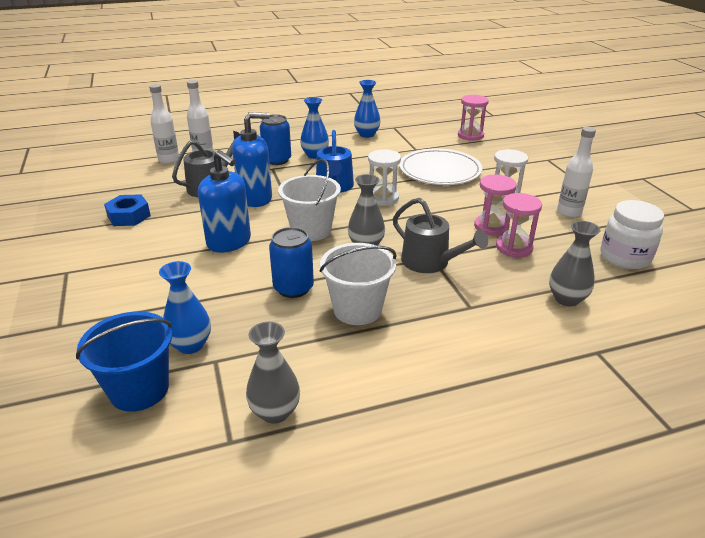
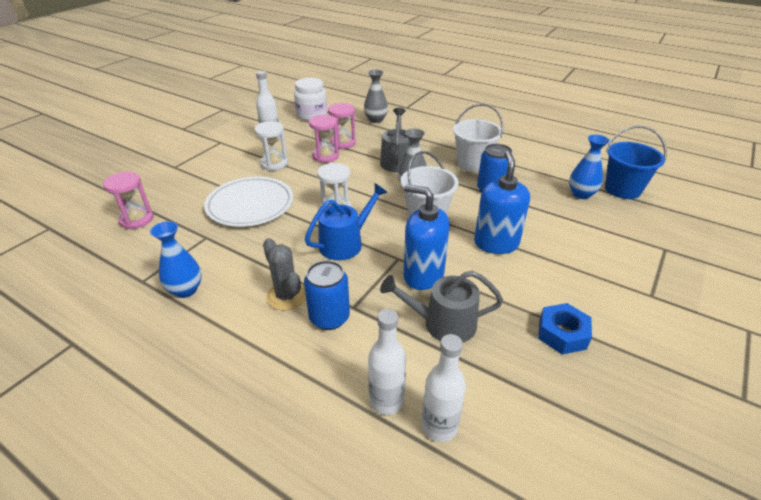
camera: 130 degrees left, 5 degrees up
grey vase [246,322,300,424] -> none
blue vase [300,97,329,159] -> grey cactus [263,238,306,311]

